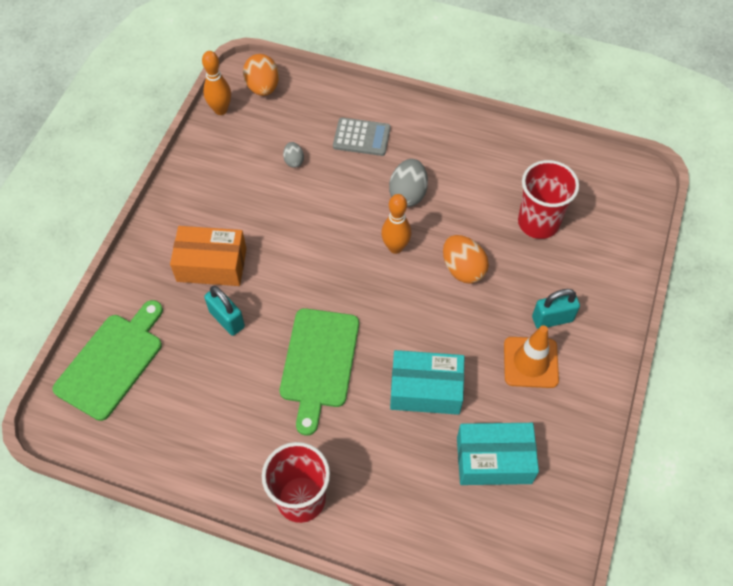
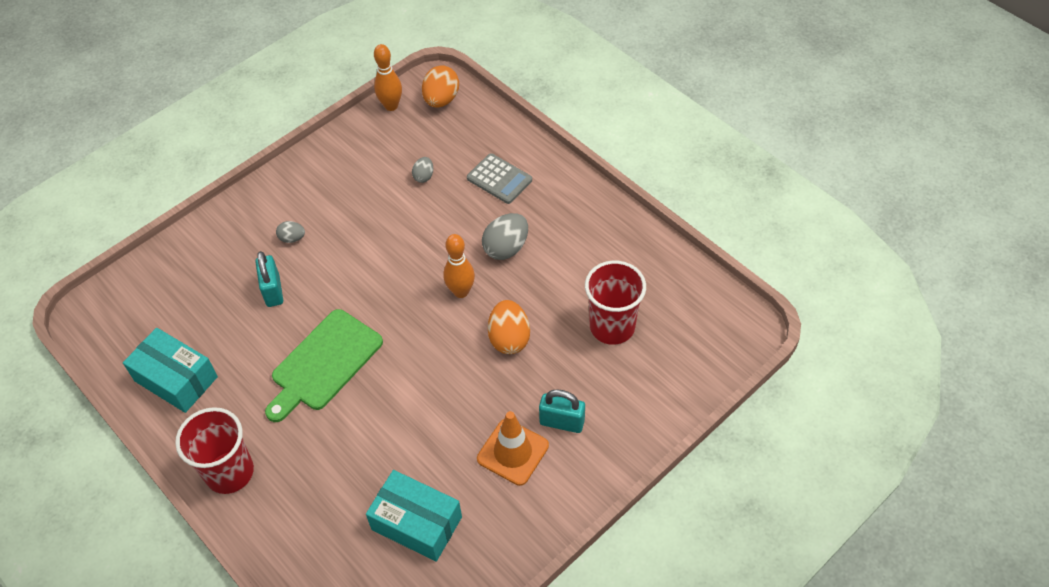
camera: 30 degrees right, 5 degrees down
green cutting board [53,300,163,421] -> none
orange box [170,226,247,286] -> grey egg [276,221,305,243]
turquoise box [390,350,465,415] -> turquoise box moved to [123,328,218,413]

